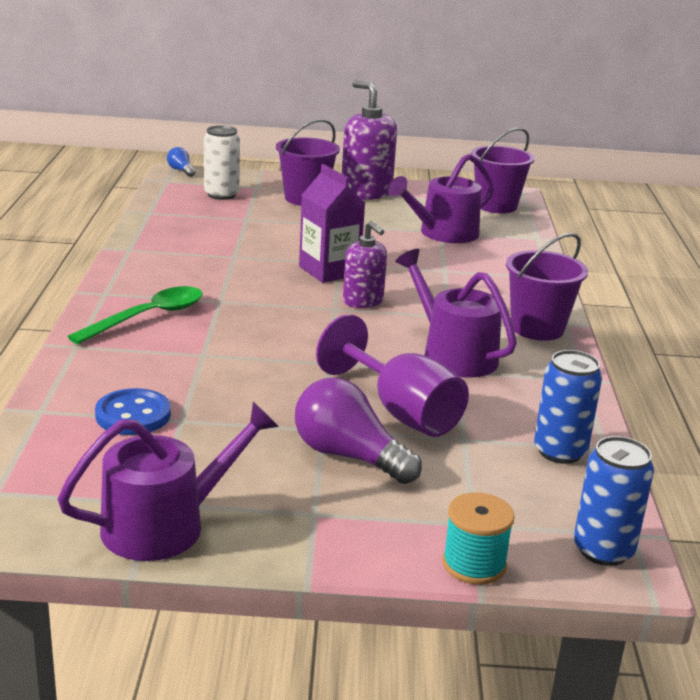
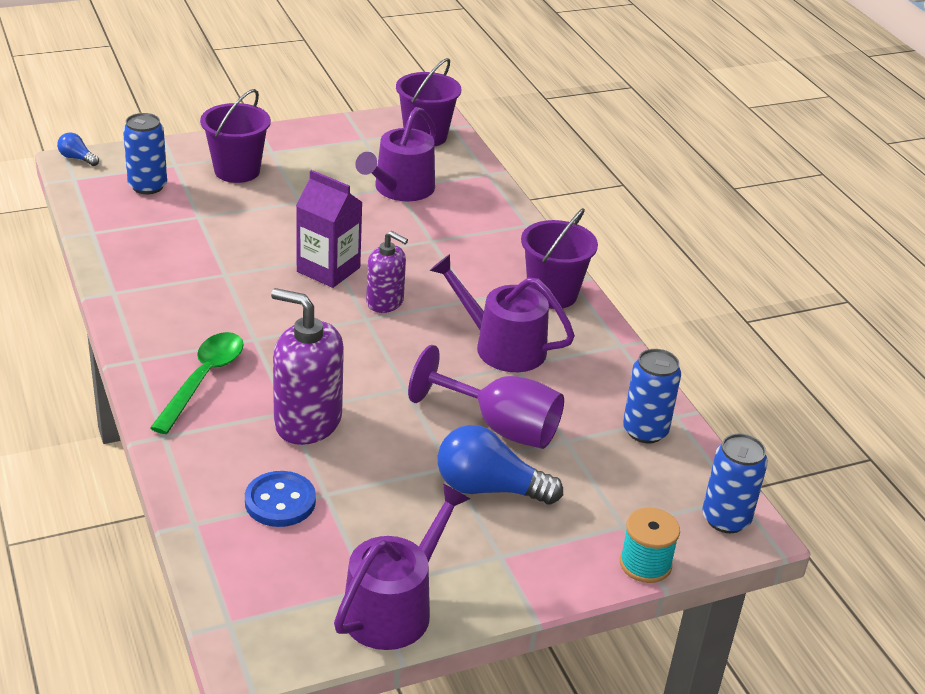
camera: 25 degrees left, 10 degrees up
white can [204,125,240,200] -> blue can [123,113,167,194]
purple light bulb [295,377,422,484] -> blue light bulb [438,425,563,505]
purple soap dispenser [342,80,397,200] -> purple soap dispenser moved to [271,288,344,445]

